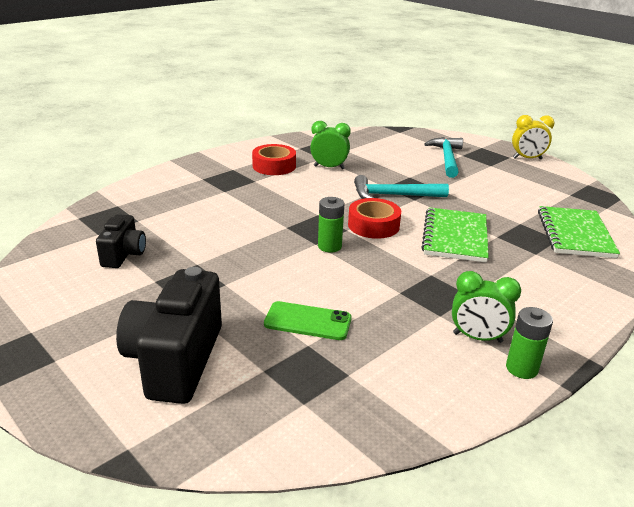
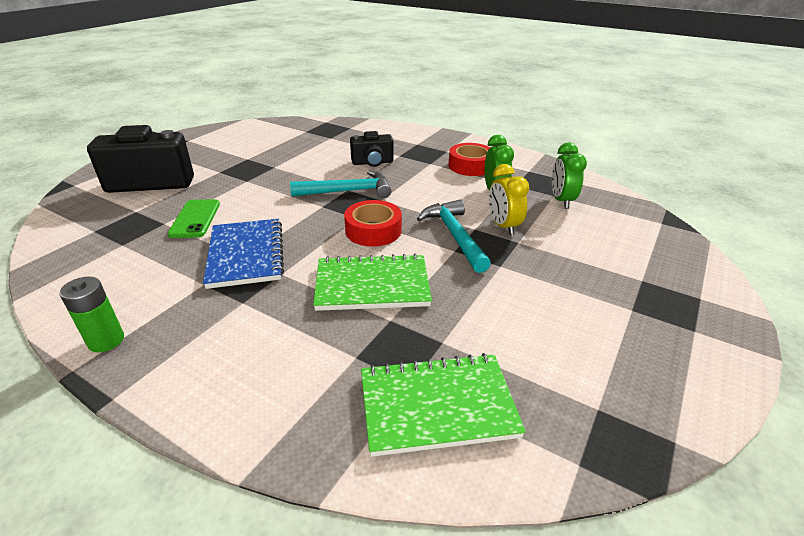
camera: 75 degrees right, 5 degrees up
black camera [96,214,146,268] -> black camera moved to [350,131,393,167]
green battery [318,197,345,253] -> none
turquoise hammer [424,137,463,178] -> turquoise hammer moved to [290,171,391,198]
green clock [452,271,521,343] -> green clock moved to [552,142,587,209]
yellow clock [512,115,555,159] -> yellow clock moved to [489,164,529,236]
none -> blue notebook [203,219,284,289]

